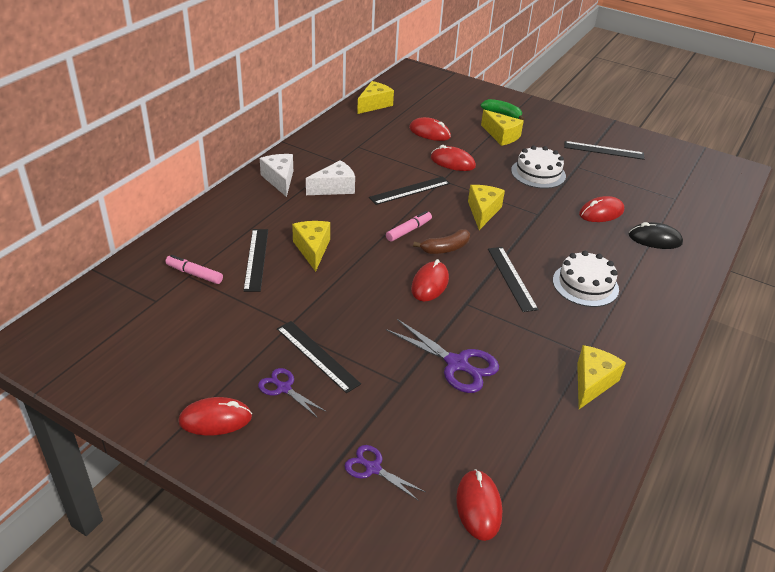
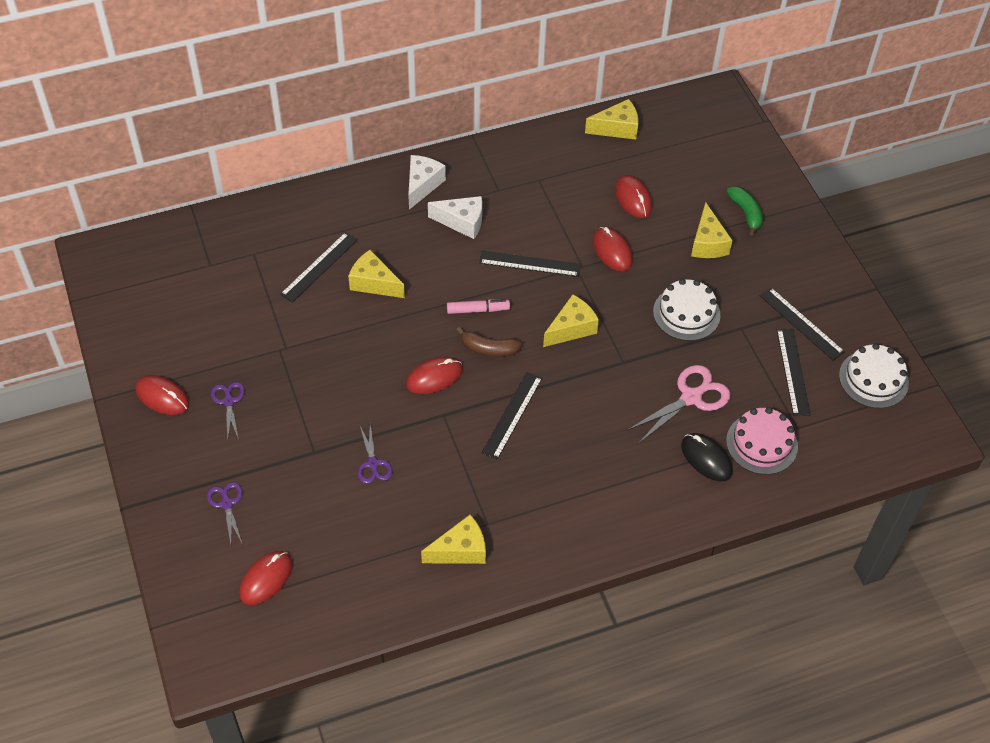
camera: 40 degrees right, 15 degrees up
pink marker [166,255,223,284] -> none
black ruler [277,321,361,393] -> black ruler moved to [777,329,811,416]
yellow cheese [292,221,330,272] -> yellow cheese turned 90 degrees counterclockwise [348,250,405,298]
purple scissors [386,319,499,393] -> purple scissors [358,424,393,484], size x0.60
white cake [553,251,619,307] -> white cake moved to [839,343,909,408]
red mouse [579,196,624,222] -> pink scissors [628,365,730,443]
none -> pink cake [726,407,798,475]

